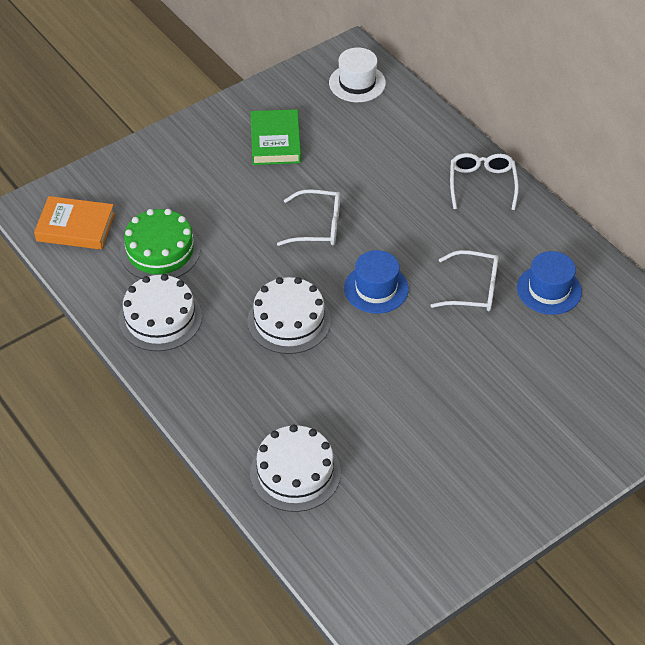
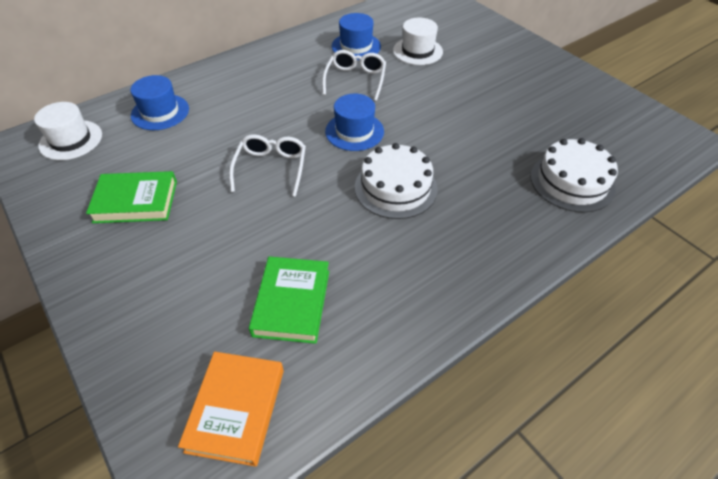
camera: 90 degrees left, 0 degrees up
white cake [118,274,202,351] -> none
green cake [120,209,200,279] -> green book [249,256,329,344]
white glasses [450,153,519,210] -> none
none -> blue hat [130,75,189,130]
none -> white hat [393,18,443,65]

